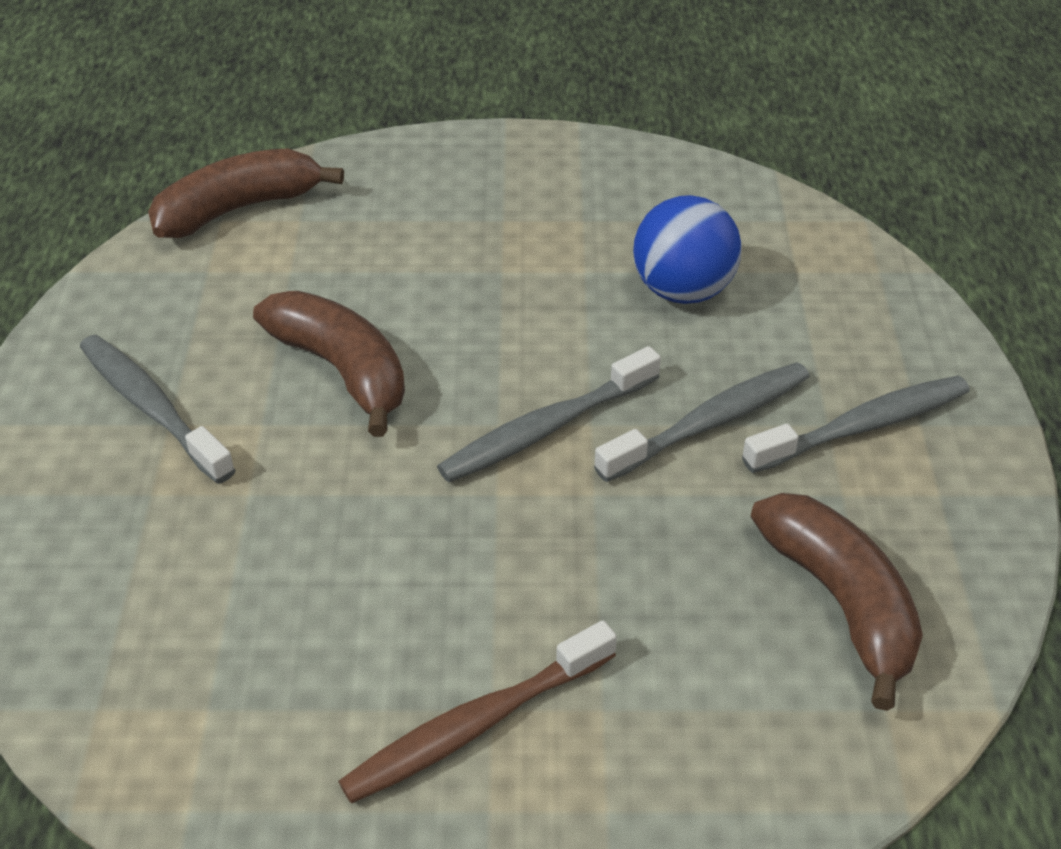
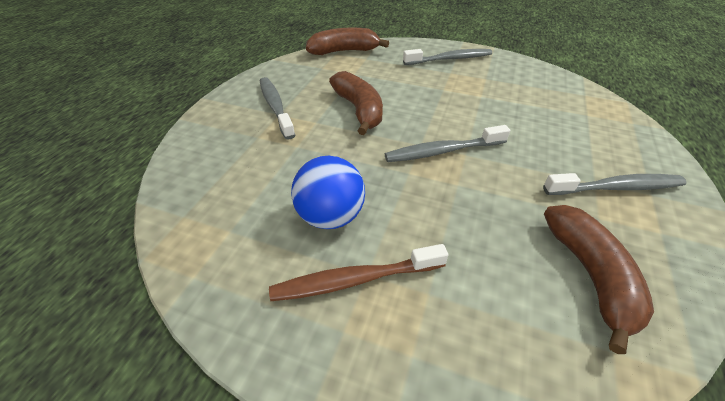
camera: 20 degrees right, 0 degrees up
grey toothbrush [594,362,810,482] -> grey toothbrush moved to [403,49,492,65]
blue ball [633,195,742,304] -> blue ball moved to [291,156,365,229]

